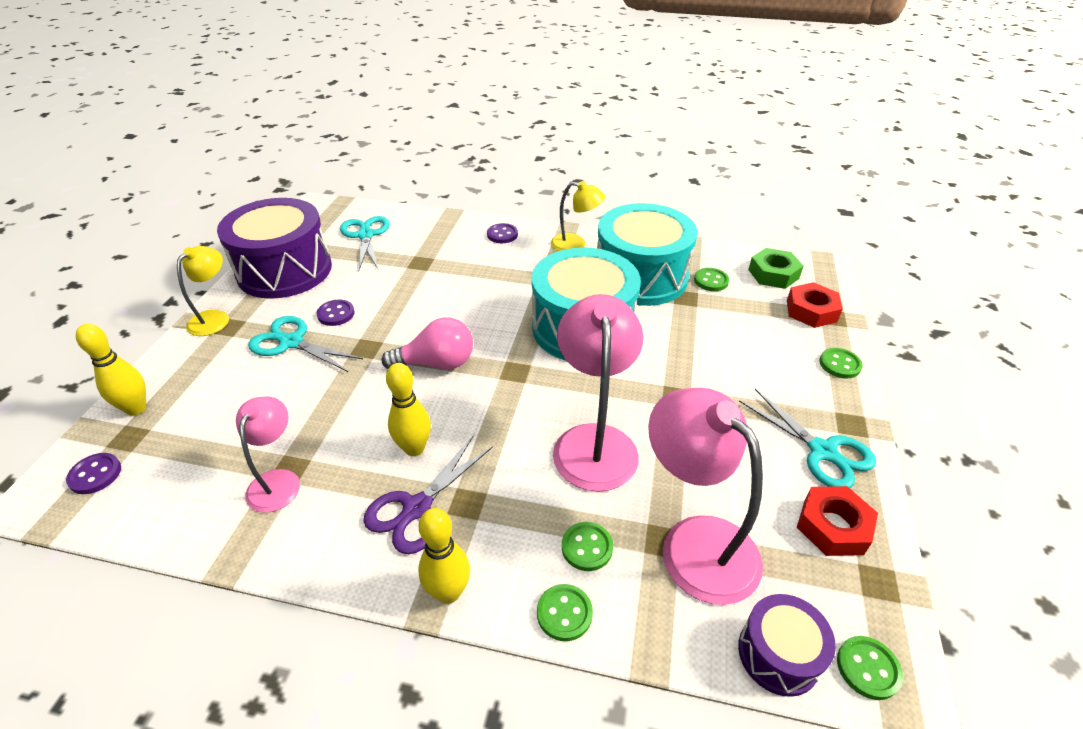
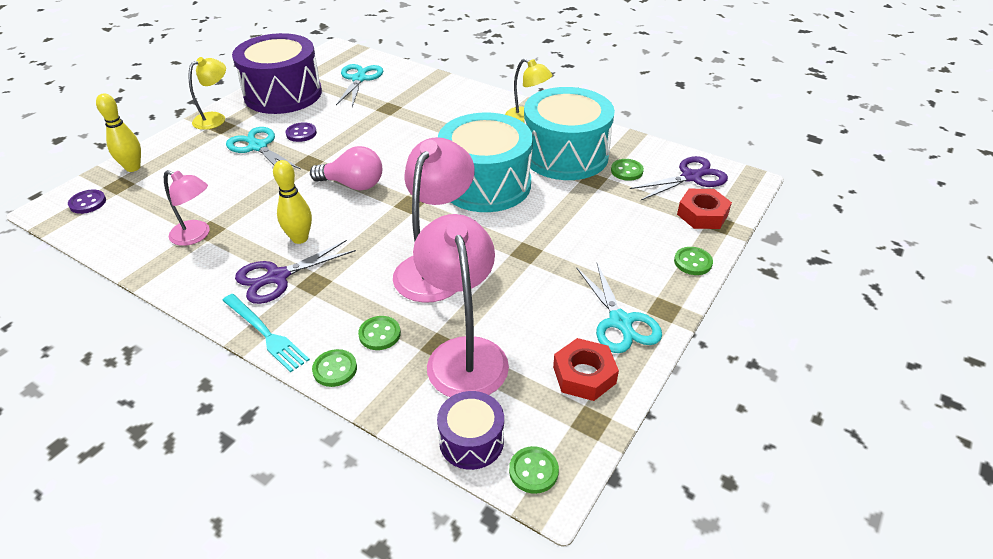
camera: 20 degrees right, 0 degrees up
pink lamp [236,396,300,513] -> pink lamp turned 90 degrees clockwise [164,170,210,246]
yellow bowling pin [418,508,470,604] -> turquoise fork [222,294,310,372]
purple button [487,223,518,243] -> none
green nut [748,248,803,289] -> purple scissors [630,156,728,200]

